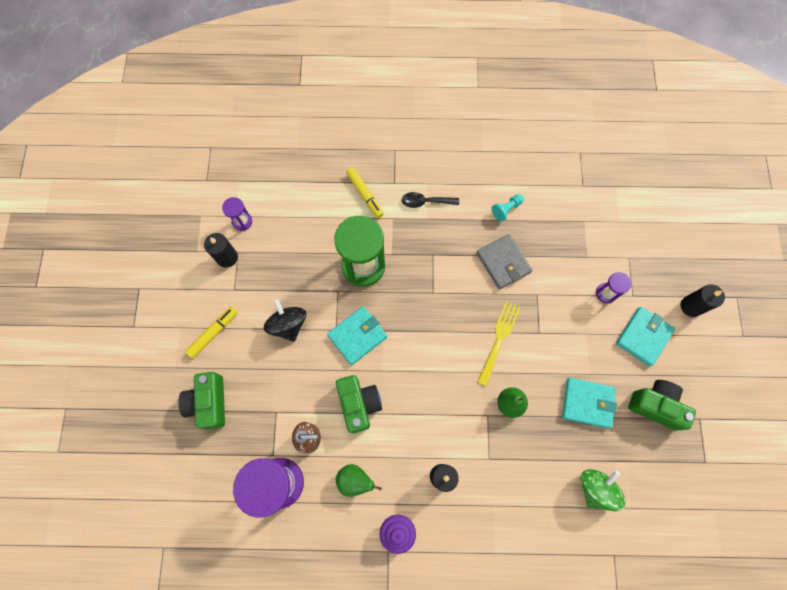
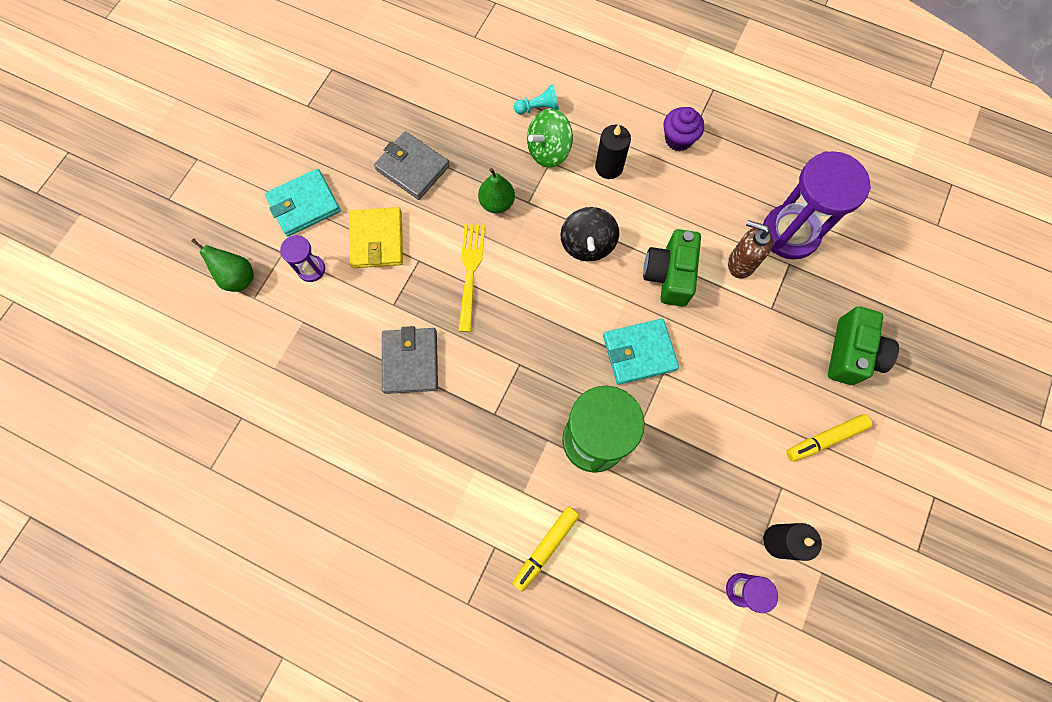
camera: 155 degrees left, 0 degrees up
black spinning top [264,299,306,342] -> black spinning top moved to [561,207,619,261]
green pear [336,464,382,497] -> green pear moved to [191,239,254,292]
yellow marker [346,167,384,218] -> yellow marker turned 135 degrees counterclockwise [512,506,580,592]
black spoon [402,192,459,208] -> none
yellow fork [477,302,520,386] -> yellow fork turned 135 degrees clockwise [458,224,485,332]
turquoise pawn [491,194,524,221] -> turquoise pawn moved to [514,85,559,115]
turquoise wallet [562,378,617,429] -> grey wallet [374,131,450,200]
green spinning top [580,469,625,511] -> green spinning top moved to [527,109,573,168]
green camera [628,380,696,431] -> none
black candle [681,284,725,317] -> none
none -> yellow wallet [349,207,403,268]

